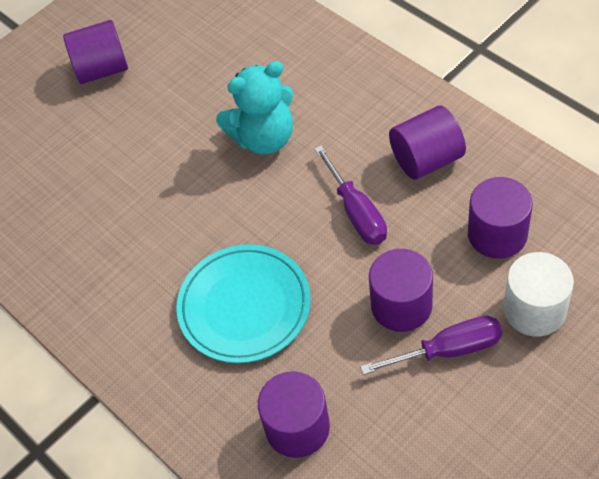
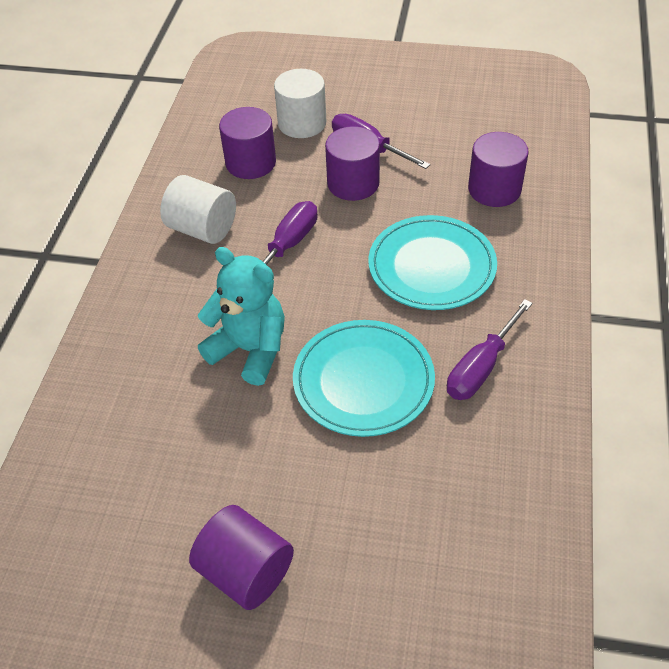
camera: 130 degrees left, 5 degrees down
purple cylinder [389,105,466,180] -> white cylinder [160,175,236,244]
none -> turquoise plate [293,320,435,437]
none -> purple screwdriver [447,299,533,400]

